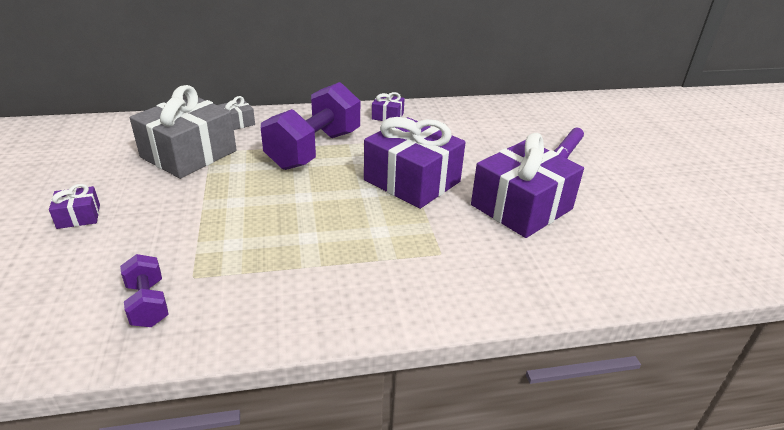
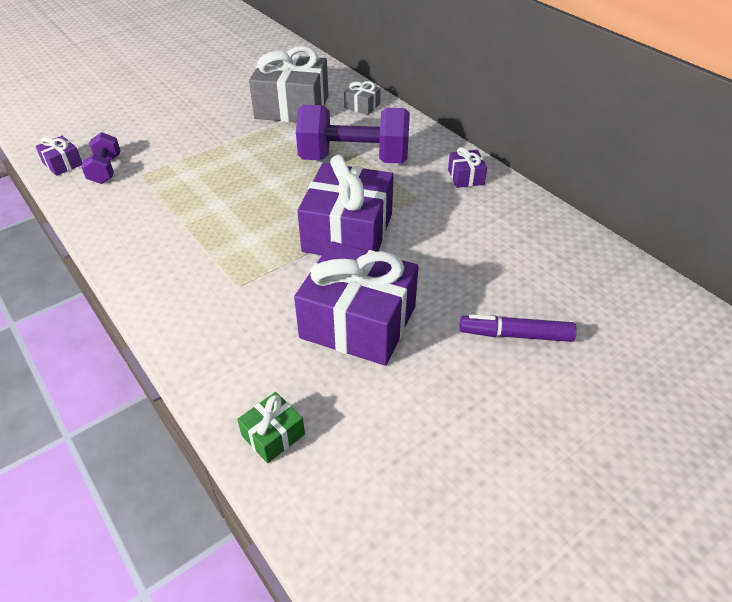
camera: 65 degrees right, 10 degrees up
purple gift [49,184,100,229] -> purple gift moved to [35,136,82,176]
purple dumbbell [120,254,169,327] -> purple dumbbell turned 45 degrees counterclockwise [81,132,121,184]
none -> green gift [237,392,305,463]

